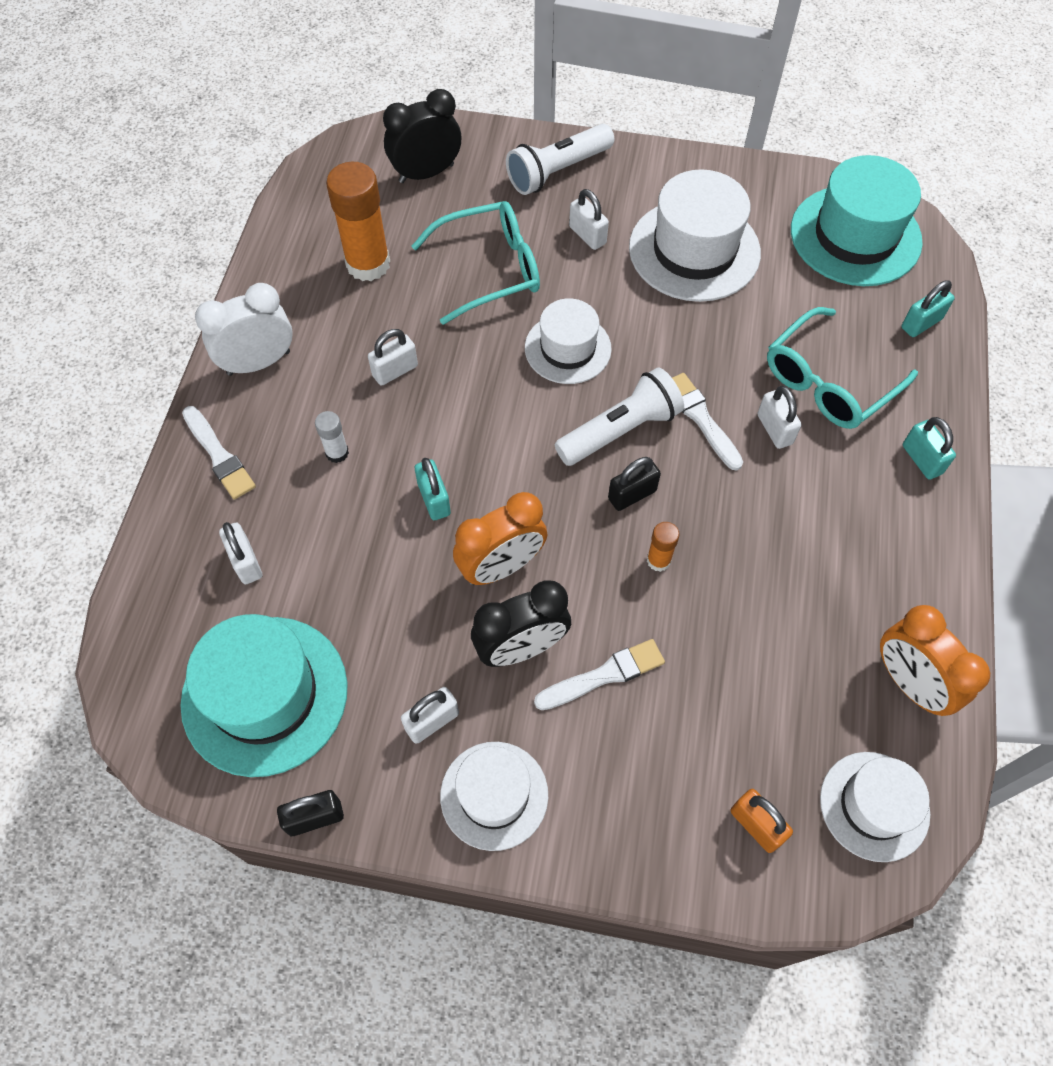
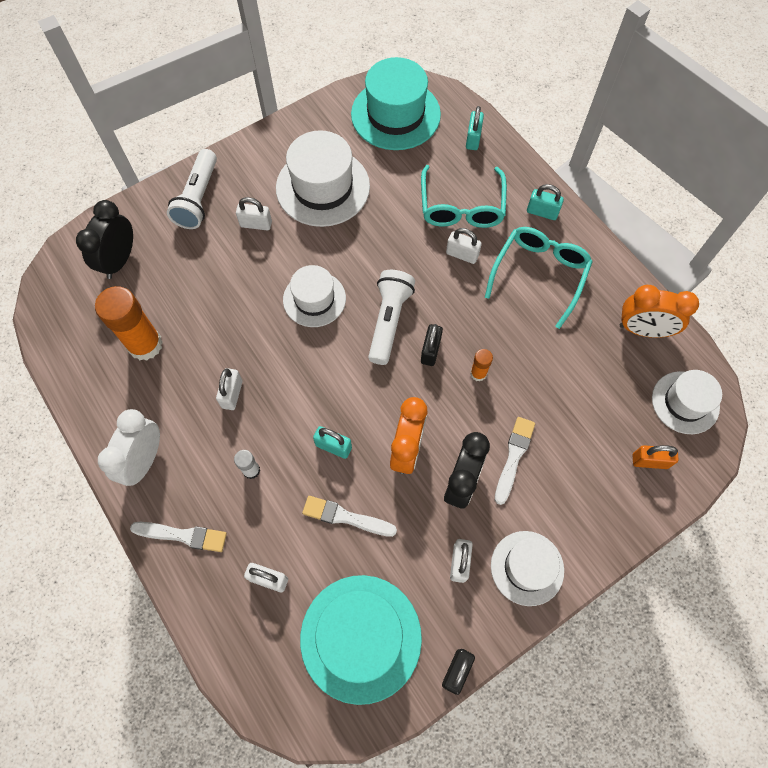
camera: 45 degrees left, 5 degrees up
turquoise glasses [411,201,540,325] -> turquoise glasses moved to [485,227,593,329]
white brush [672,373,743,471] -> white brush moved to [302,496,397,537]

